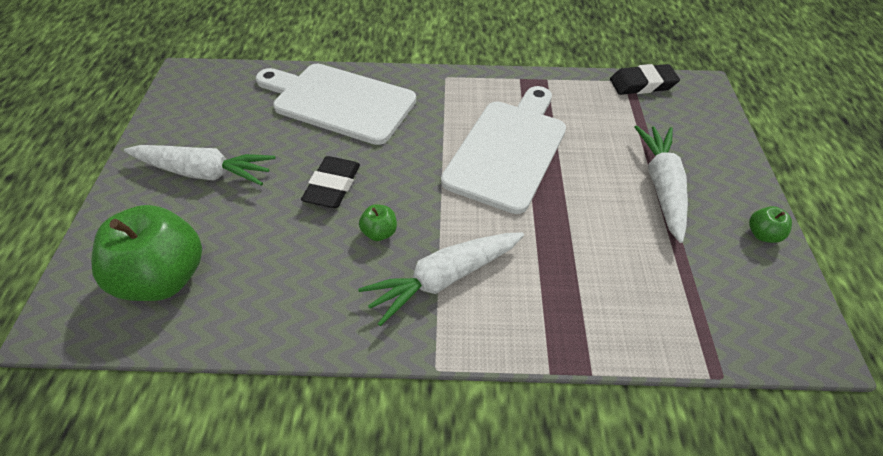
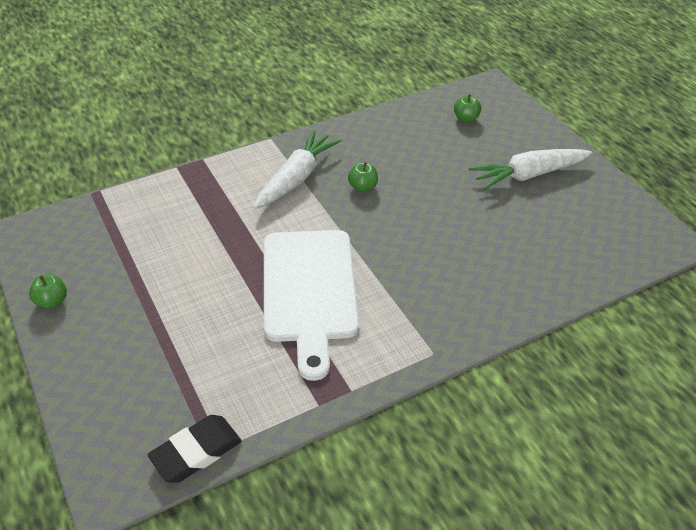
camera: 150 degrees right, 5 degrees down
green apple [91,205,202,301] -> green apple [454,94,481,123], size x0.42
white cutting board [256,64,416,145] -> none
black eraser [301,156,360,208] -> none
white carrot [635,125,688,243] -> none

